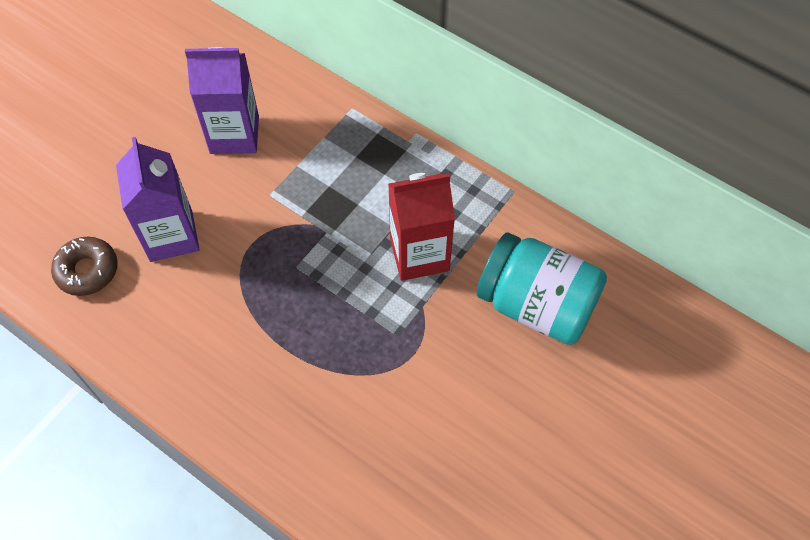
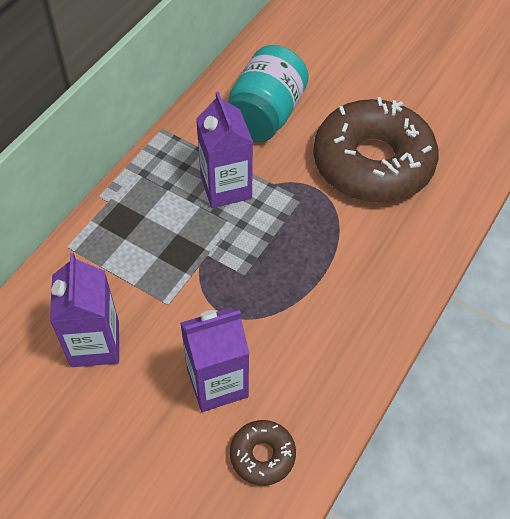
camera: 95 degrees left, 5 degrees down
red carton [388,173,455,281] -> purple carton [196,91,253,208]
none -> brown donut [313,97,439,203]

